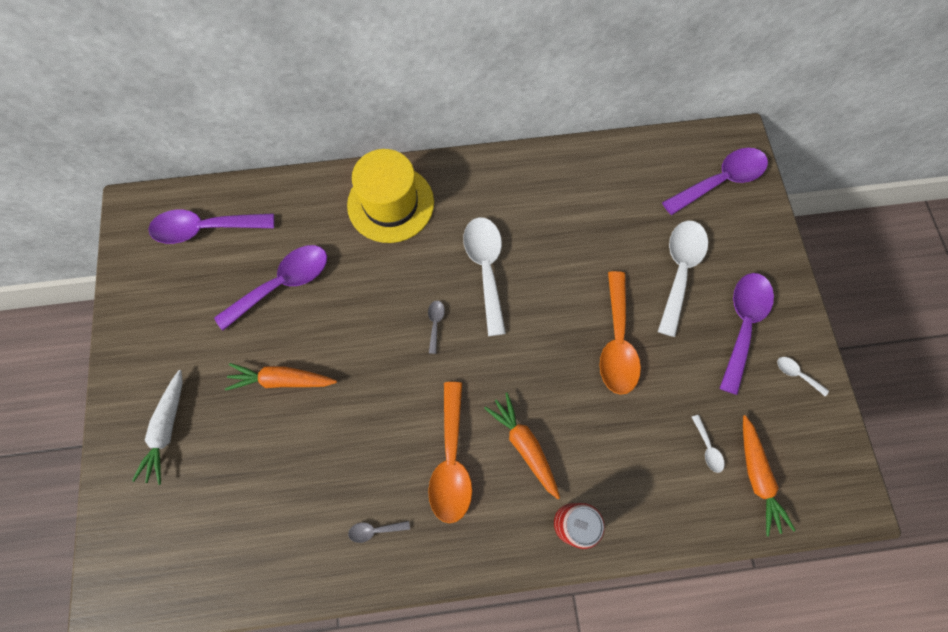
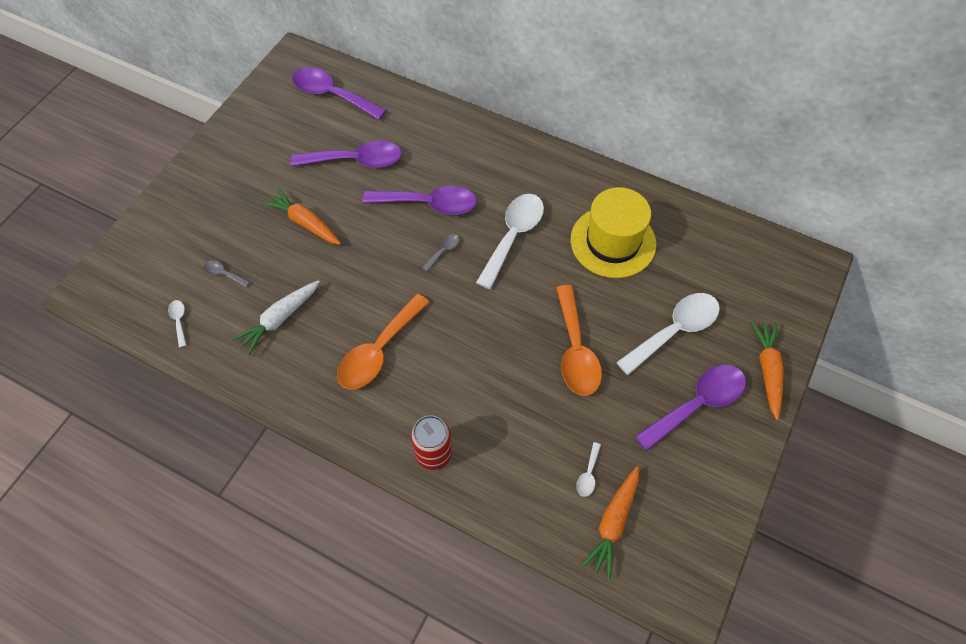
camera: 35 degrees right, 10 degrees down
white carrot [132,370,183,485] -> white carrot moved to [232,280,320,355]
yellow hat [347,149,434,243] -> yellow hat moved to [571,187,656,278]
grey spoon [348,521,410,543] -> grey spoon moved to [204,260,250,287]
orange carrot [484,393,560,499] -> orange carrot moved to [751,322,784,420]
orange spoon [600,271,641,395] -> orange spoon turned 45 degrees counterclockwise [556,285,602,396]
purple spoon [662,148,768,215] -> purple spoon moved to [362,186,477,215]
white spoon [777,357,829,397] -> white spoon moved to [168,300,187,348]

